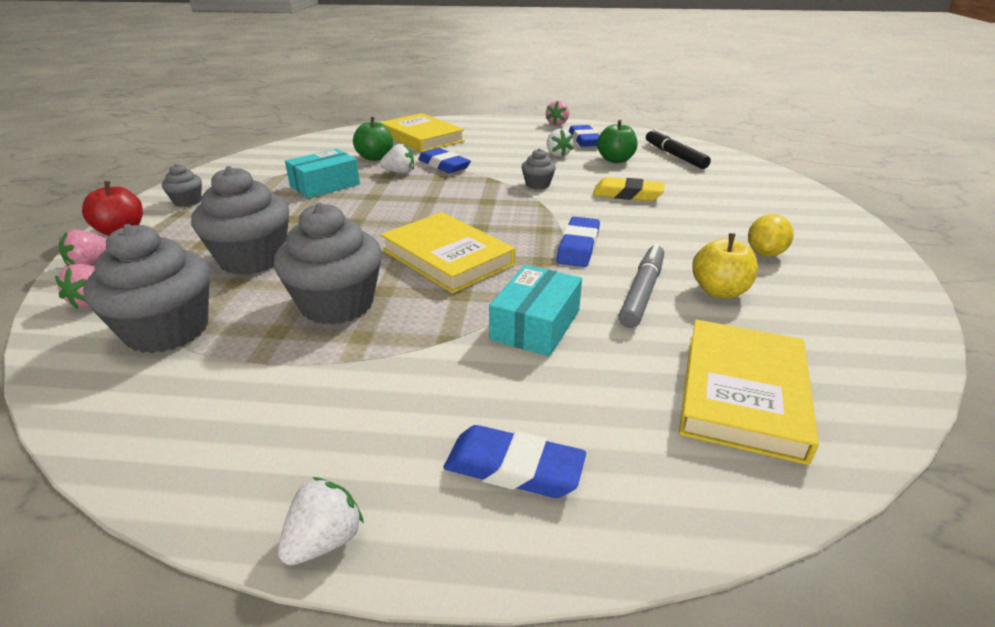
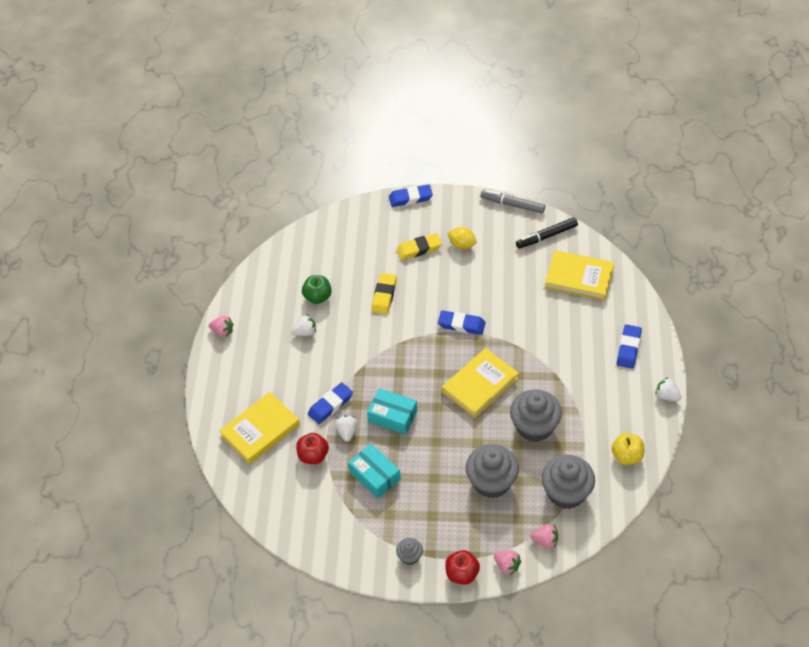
camera: 90 degrees left, 20 degrees up
green apple [353,117,393,161] -> red apple [296,433,329,464]
turquoise box [489,265,582,356] -> turquoise box moved to [367,388,417,435]
grey cupcake [522,148,556,189] -> none
blue eraser [569,125,600,147] -> blue eraser moved to [389,184,433,207]
grey marker [619,243,664,328] -> grey marker moved to [480,190,545,213]
black marker [646,129,711,169] -> black marker moved to [516,217,578,249]
yellow apple [692,233,758,298] -> yellow apple moved to [611,433,644,465]
none -> yellow eraser [396,233,442,260]

